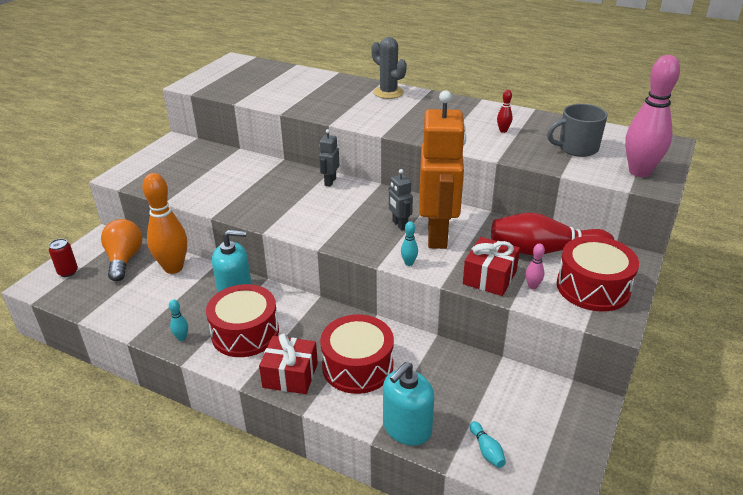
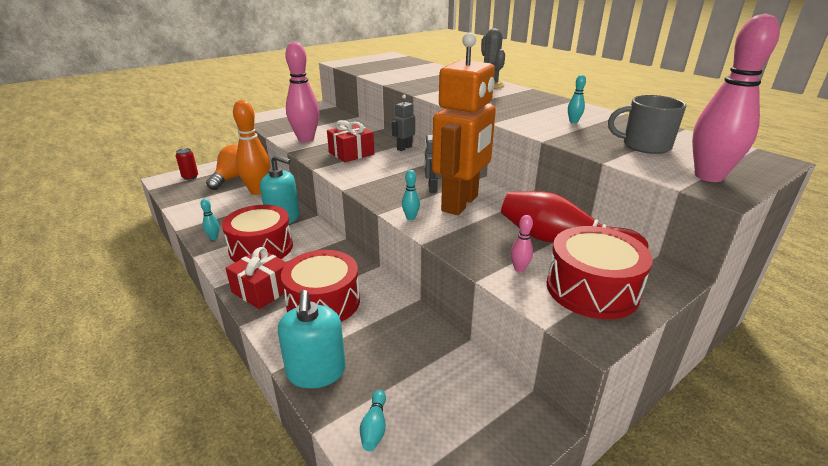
camera: 25 degrees right, 5 degrees down
turquoise soap dispenser [383,362,434,446] -> turquoise soap dispenser turned 75 degrees counterclockwise [278,290,346,389]
red gift [463,237,520,296] -> red gift moved to [327,120,374,162]
red bowling pin [497,90,513,133] -> turquoise bowling pin [568,75,586,123]
none -> pink bowling pin [285,42,319,142]

